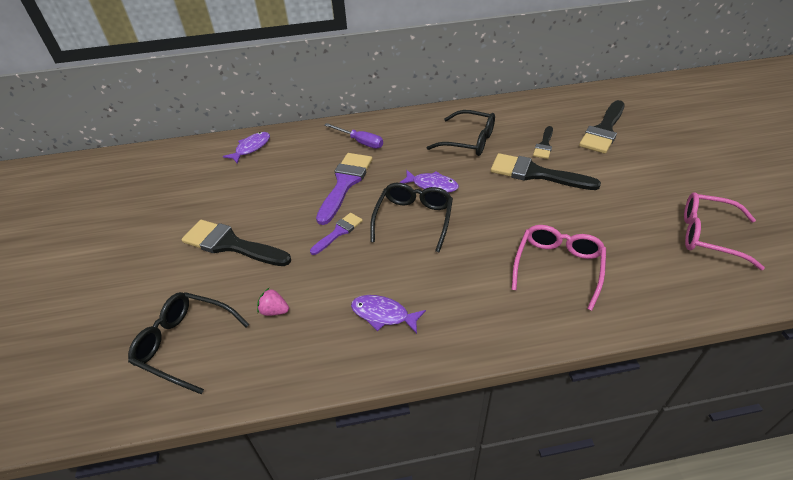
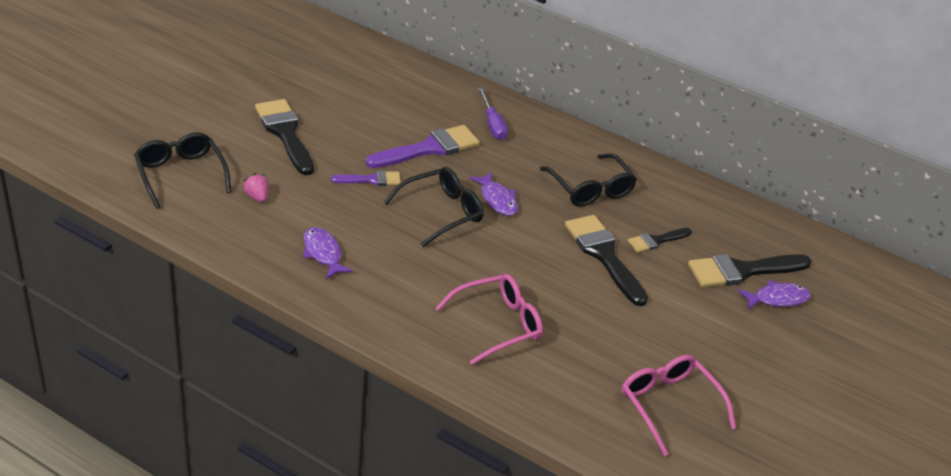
camera: 35 degrees right, 5 degrees down
purple fish [223,132,270,164] -> purple fish moved to [738,280,811,309]

